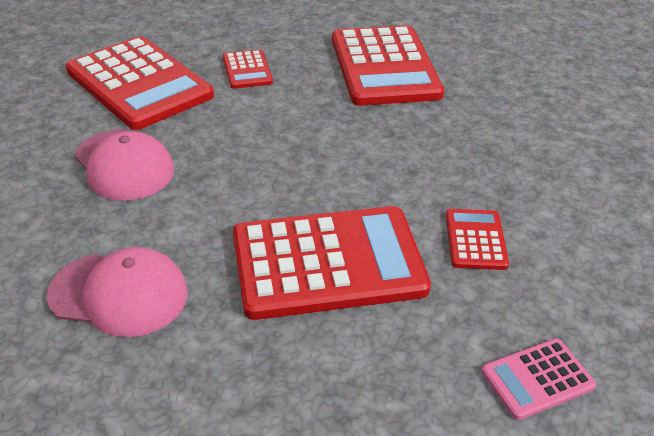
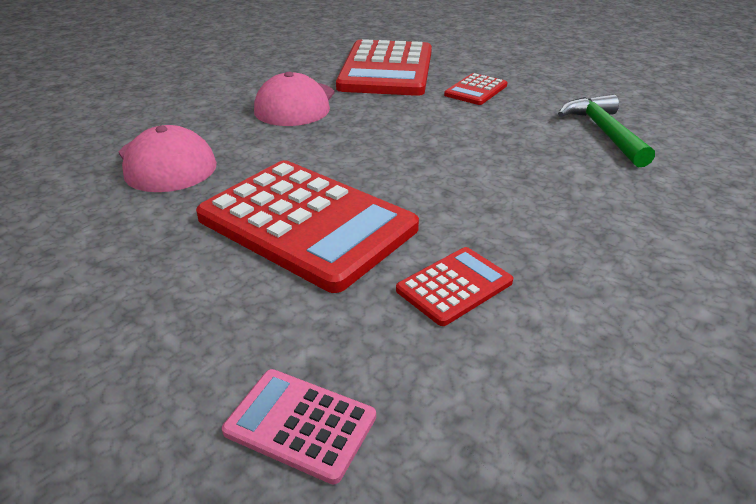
camera: 50 degrees right, 5 degrees down
red calculator [332,25,444,106] -> green hammer [558,94,655,167]

